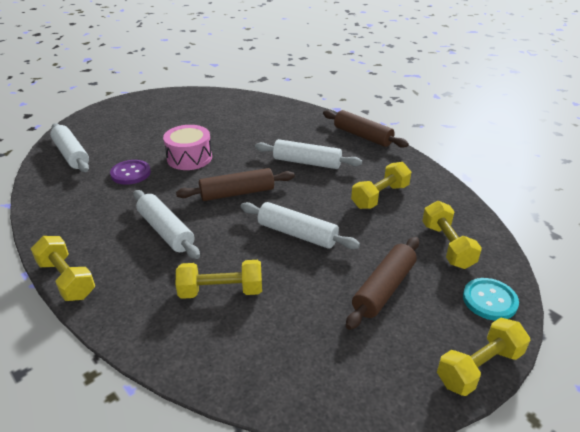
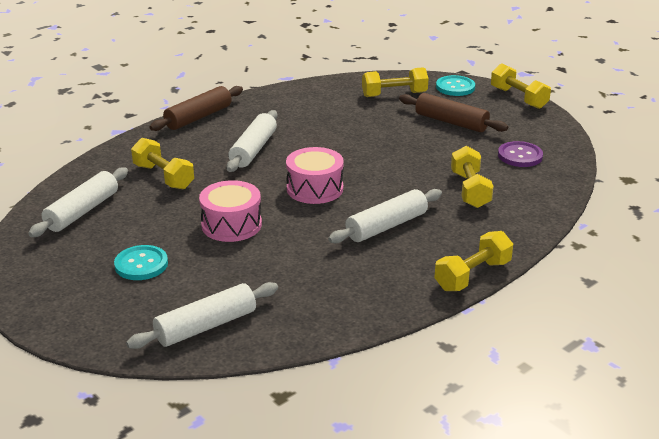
camera: 90 degrees left, 5 degrees down
purple button [110,160,151,185] -> purple button moved to [498,141,543,167]
brown rolling pin [176,168,295,201] -> pink drum [286,147,344,204]
white rolling pin [240,202,360,249] -> white rolling pin moved to [28,168,128,237]
yellow dumbbell [351,162,411,209] -> yellow dumbbell moved to [131,138,194,190]
none -> turquoise button [114,245,168,280]

